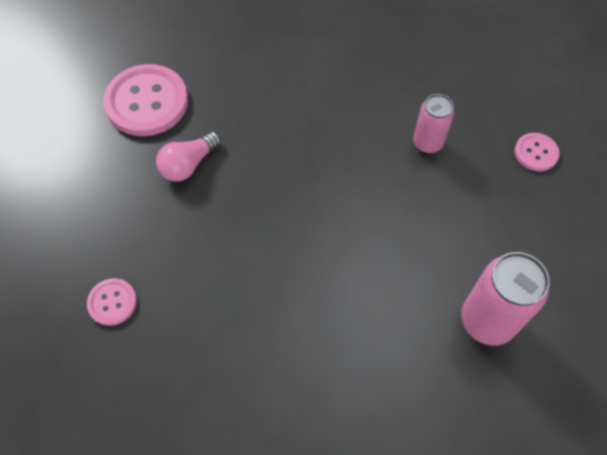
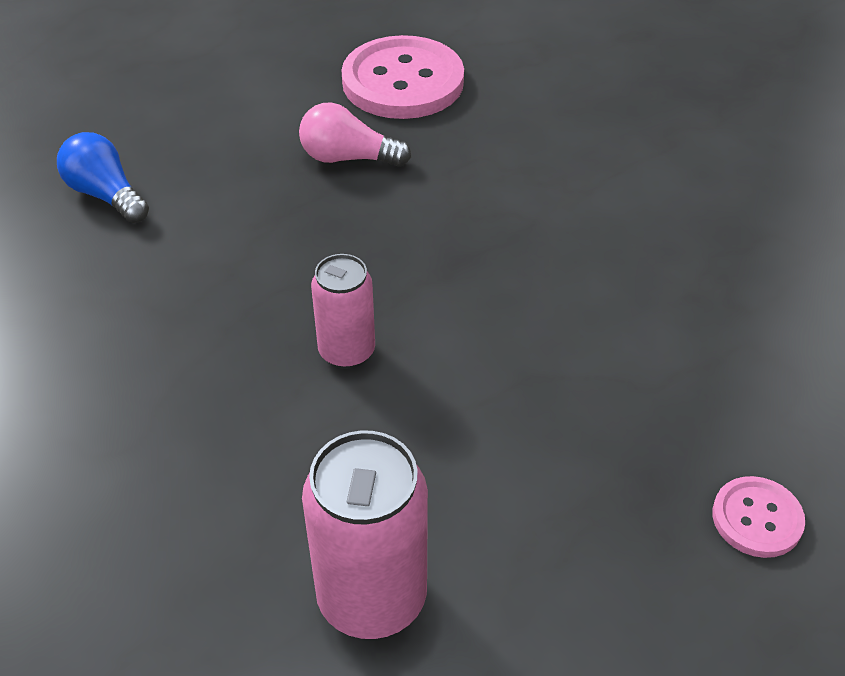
camera: 55 degrees right, 15 degrees down
pink button [87,278,137,326] -> blue light bulb [57,132,149,223]
pink can [413,94,454,153] -> pink can moved to [311,254,375,369]

